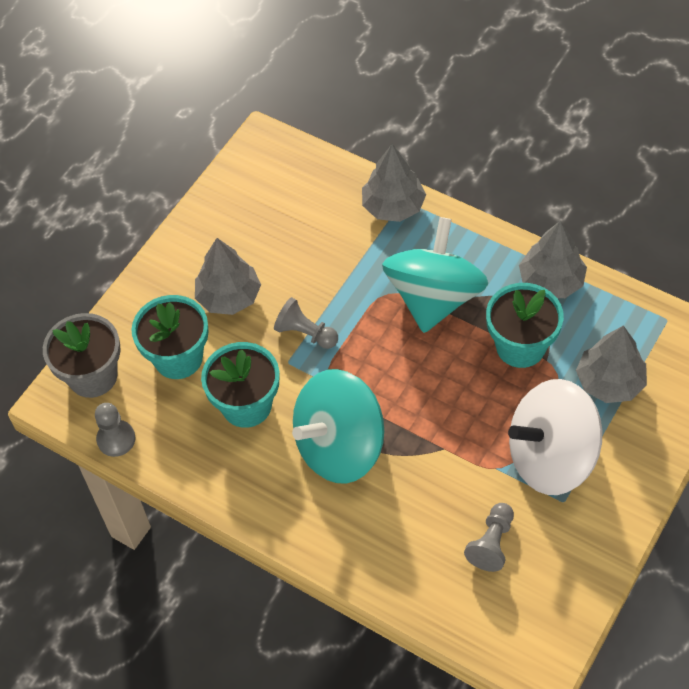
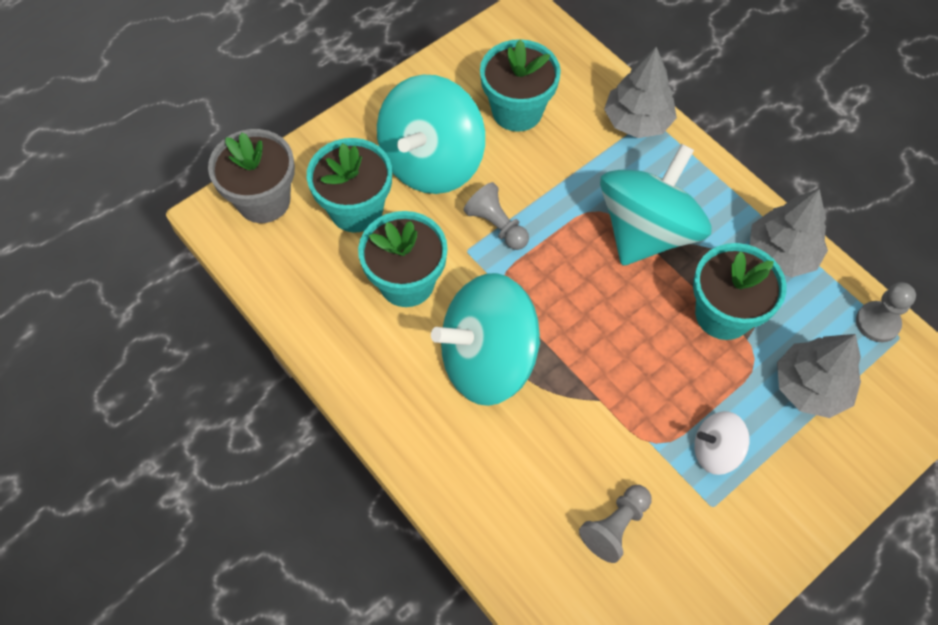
camera: 15 degrees right, 5 degrees up
grey pawn [95,403,136,457] -> grey pawn moved to [856,282,916,342]
grey tree [195,238,261,315] -> turquoise spinning top [377,75,485,194]
white spinning top [508,379,602,495] -> white spinning top [694,411,749,475], size x0.48
none -> turquoise flower pot [480,39,561,132]

